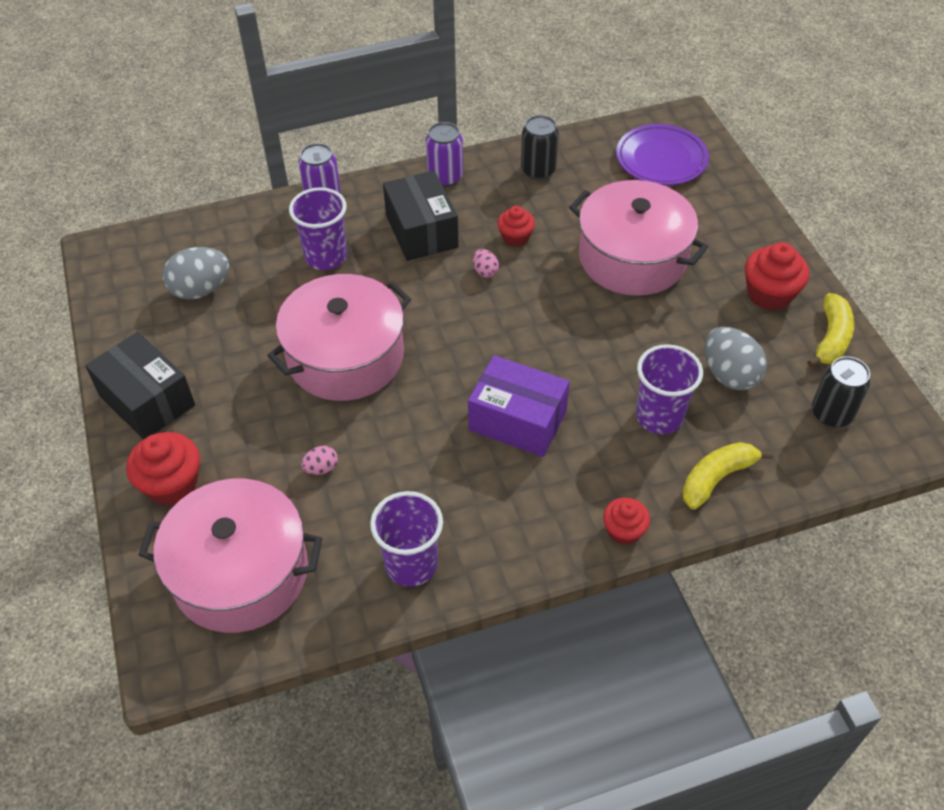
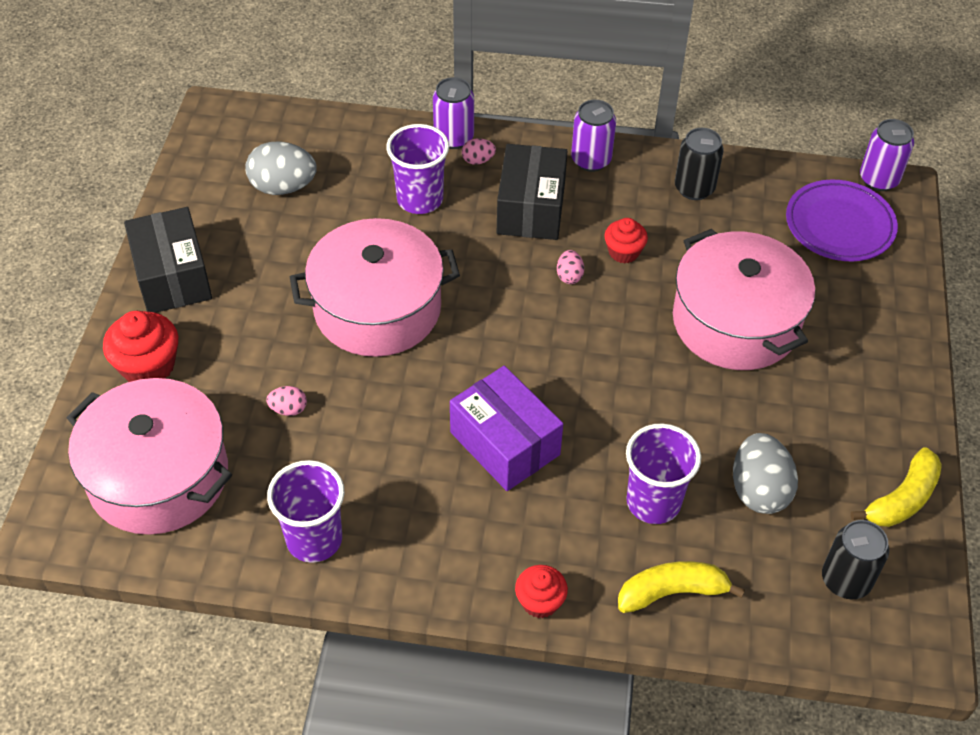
camera: 25 degrees right, 0 degrees up
red cupcake [745,242,809,310] -> none
none -> pink egg [462,138,496,165]
none -> purple can [860,119,914,191]

